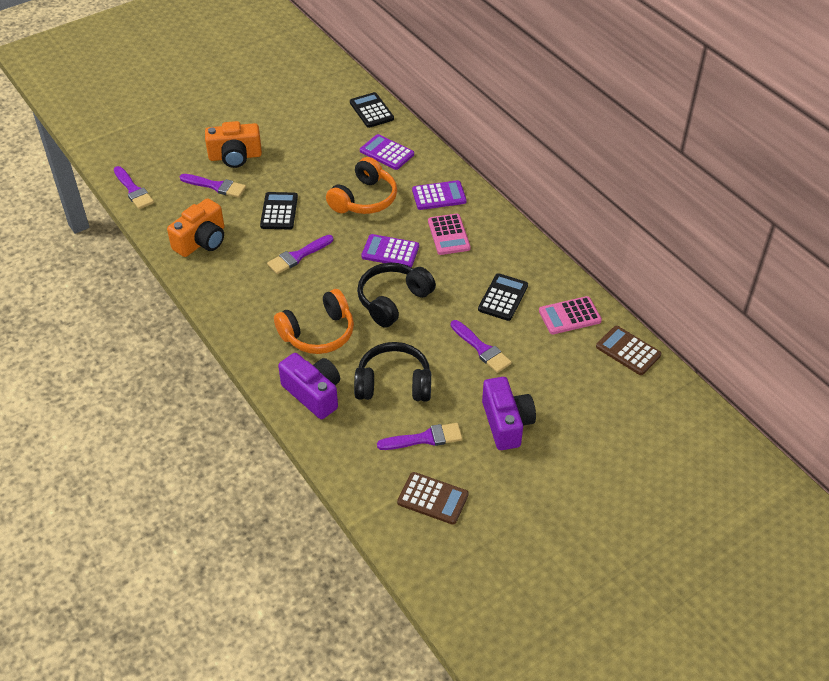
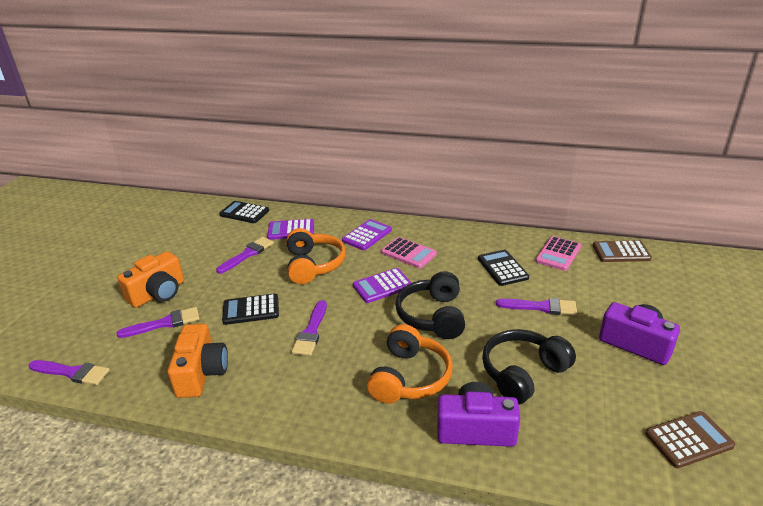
camera: 40 degrees left, 15 degrees down
black calculator [260,192,298,229] -> black calculator turned 60 degrees counterclockwise [222,294,279,325]
purple brush [377,423,462,450] -> purple brush moved to [216,237,274,274]

